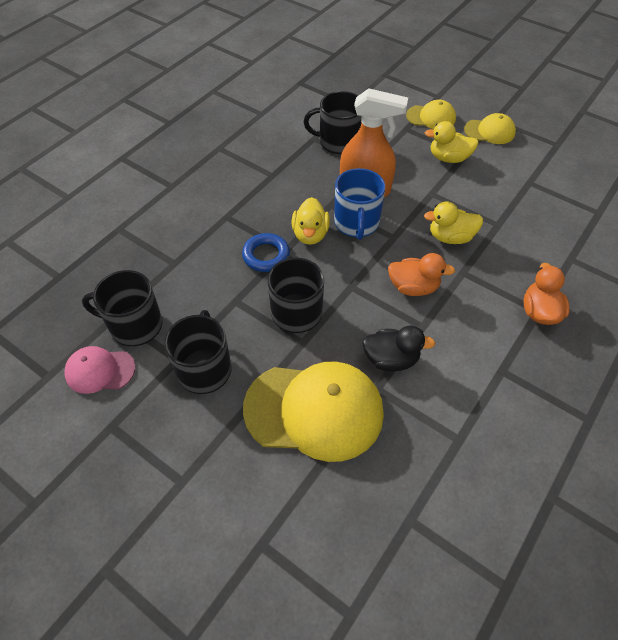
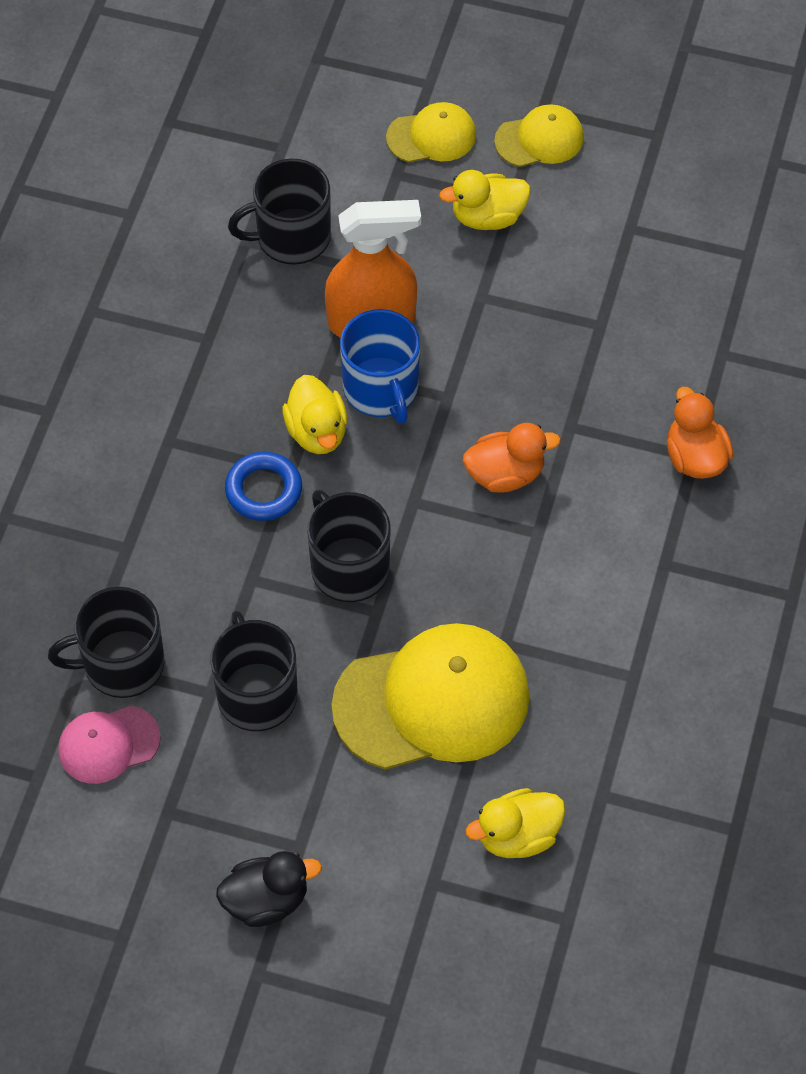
camera: 20 degrees left, 5 degrees up
black duck [362,325,435,372] -> black duck moved to [216,851,322,927]
yellow duck [424,201,483,244] -> yellow duck moved to [466,788,565,858]

